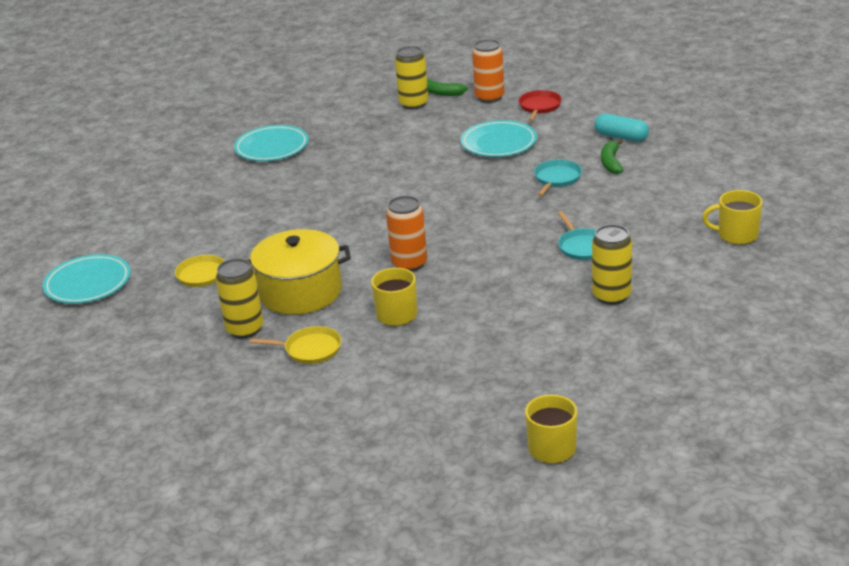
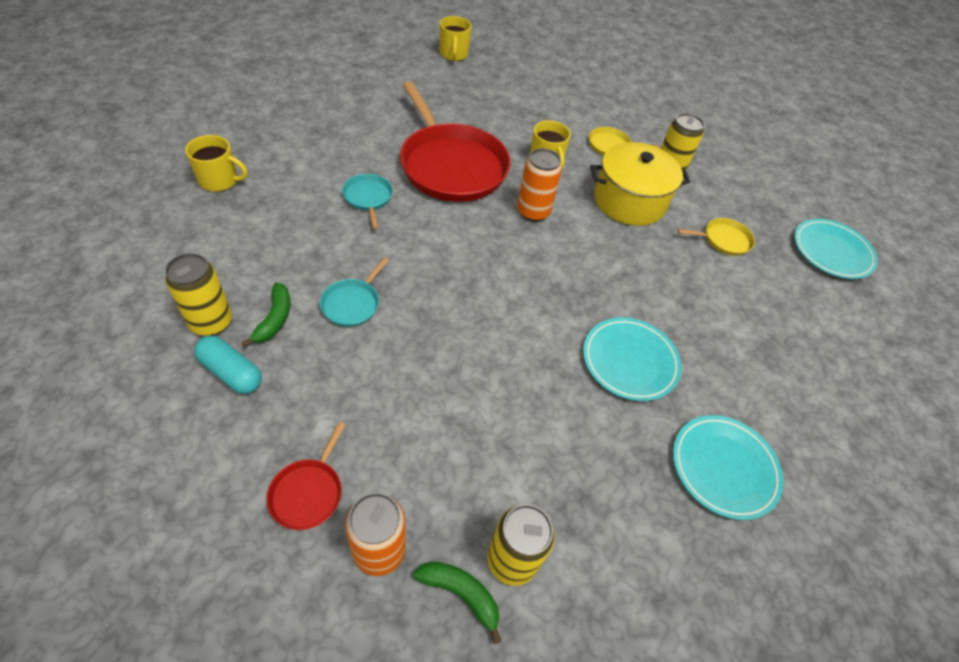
camera: 175 degrees right, 20 degrees up
turquoise plate [461,120,537,157] -> turquoise plate moved to [583,317,682,401]
yellow can [592,224,632,305] -> yellow can moved to [165,253,232,336]
none -> red pan [400,81,511,202]

